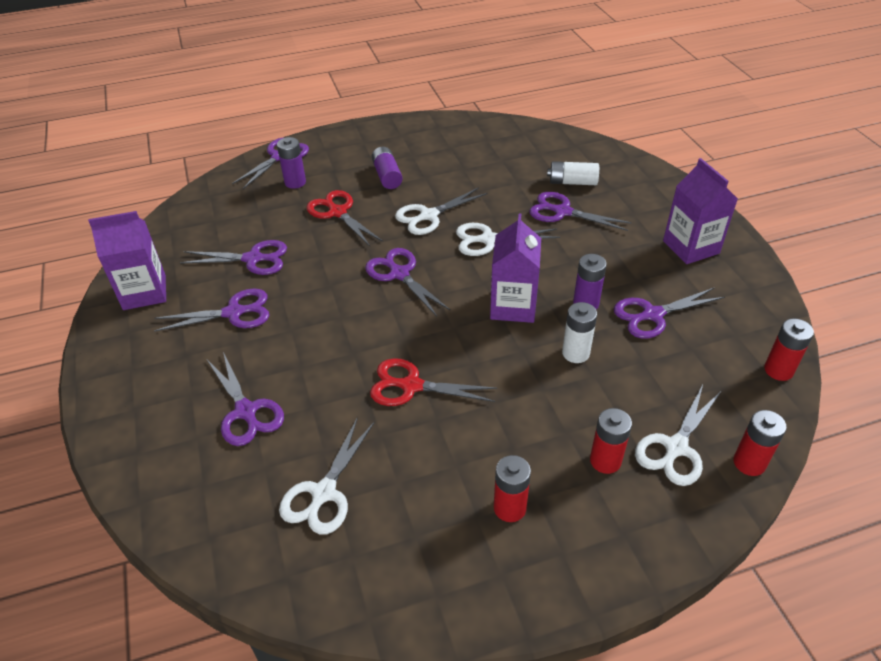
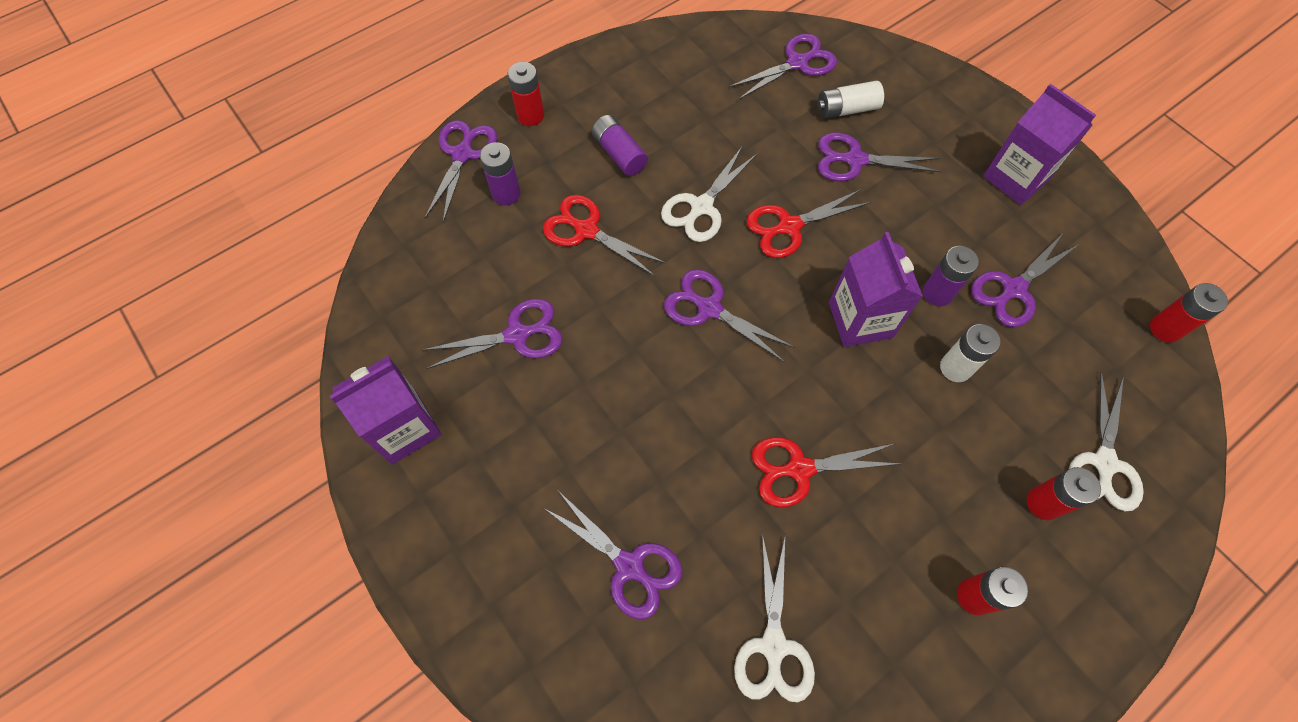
camera: 20 degrees left, 20 degrees up
purple scissors [154,289,269,332] -> purple scissors moved to [729,34,837,100]
white scissors [456,223,560,256] -> red scissors [746,189,871,258]
red battery [733,410,787,476] -> red battery moved to [508,62,544,126]

